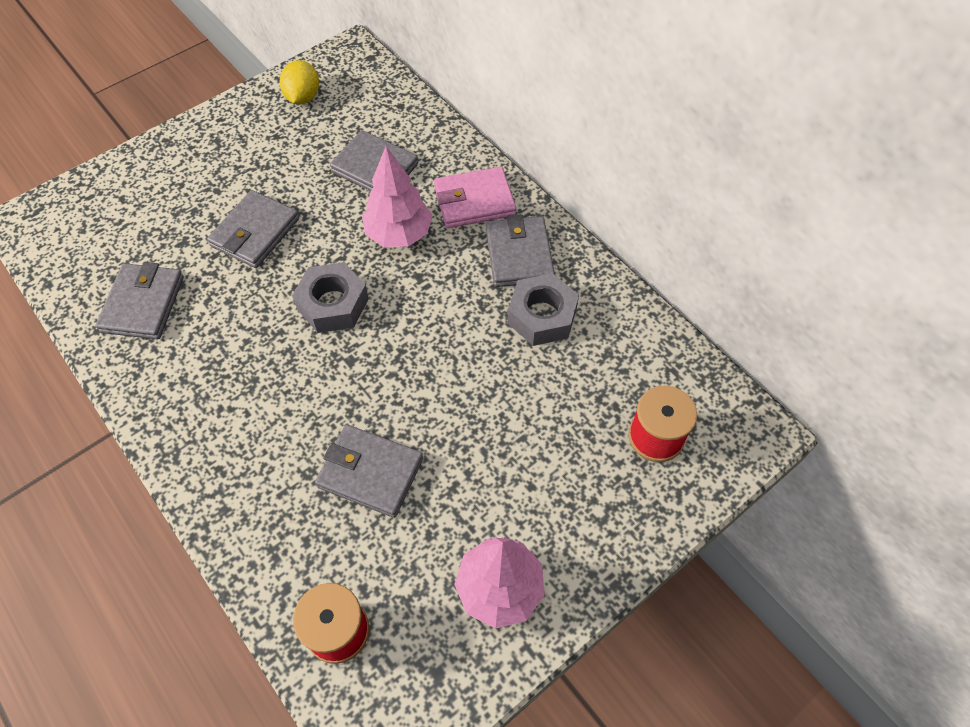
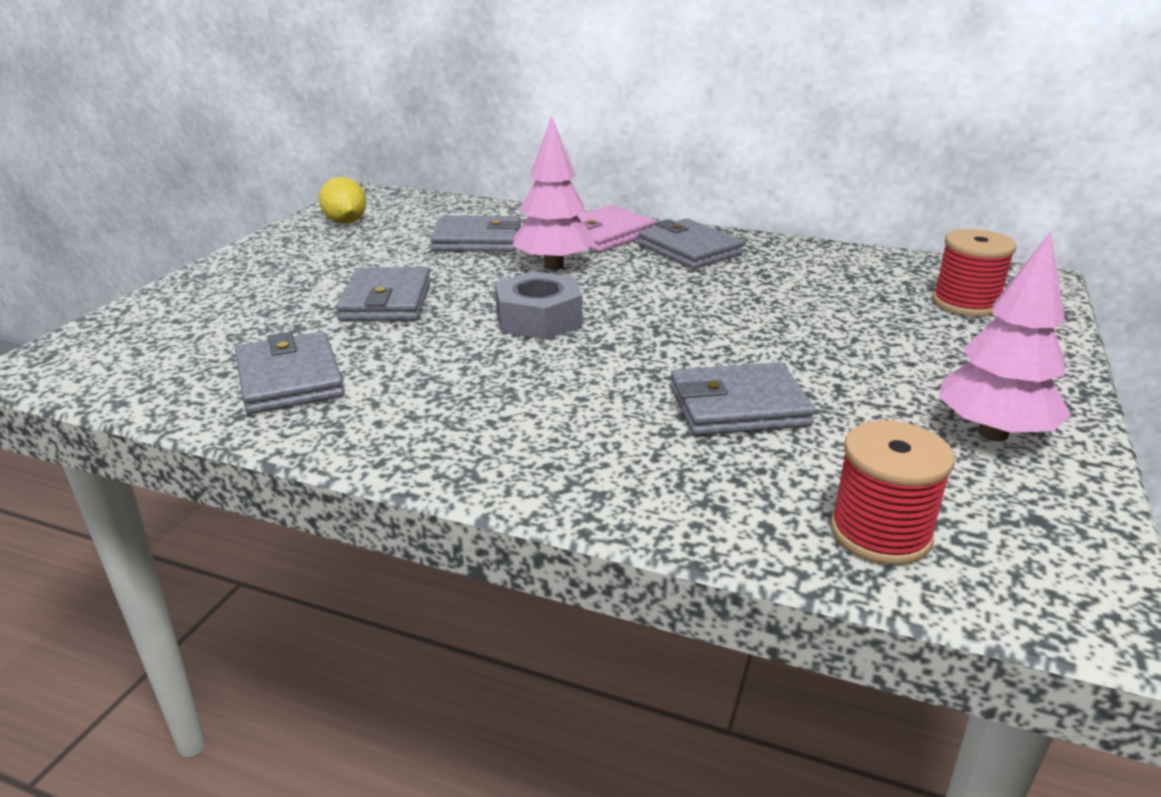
camera: 30 degrees left, 30 degrees down
grey nut [507,273,579,346] -> none

